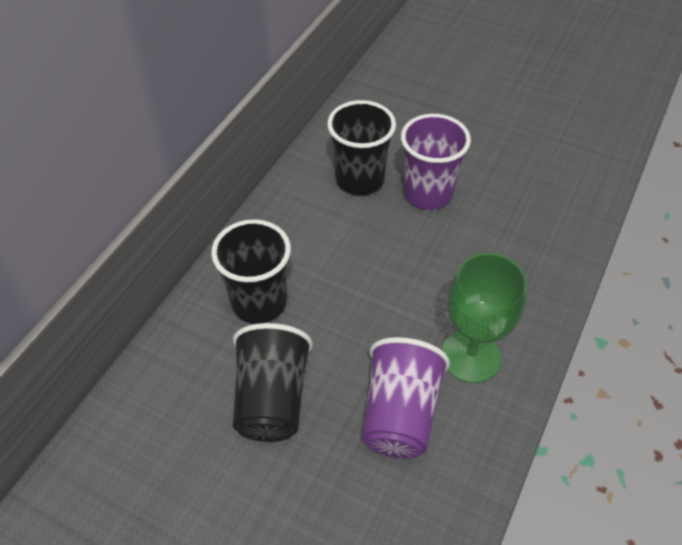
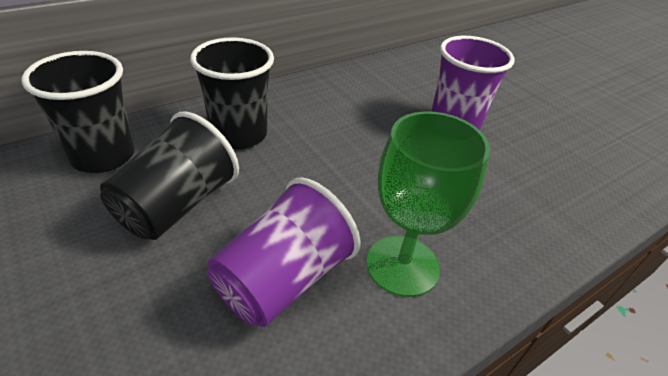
camera: 25 degrees right, 10 degrees down
black cup [327,100,396,195] -> black cup moved to [22,51,134,173]

